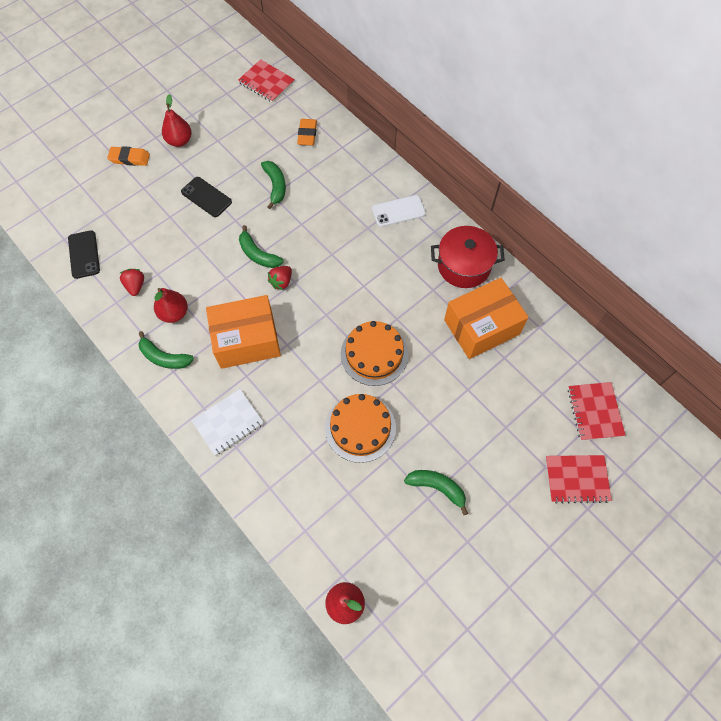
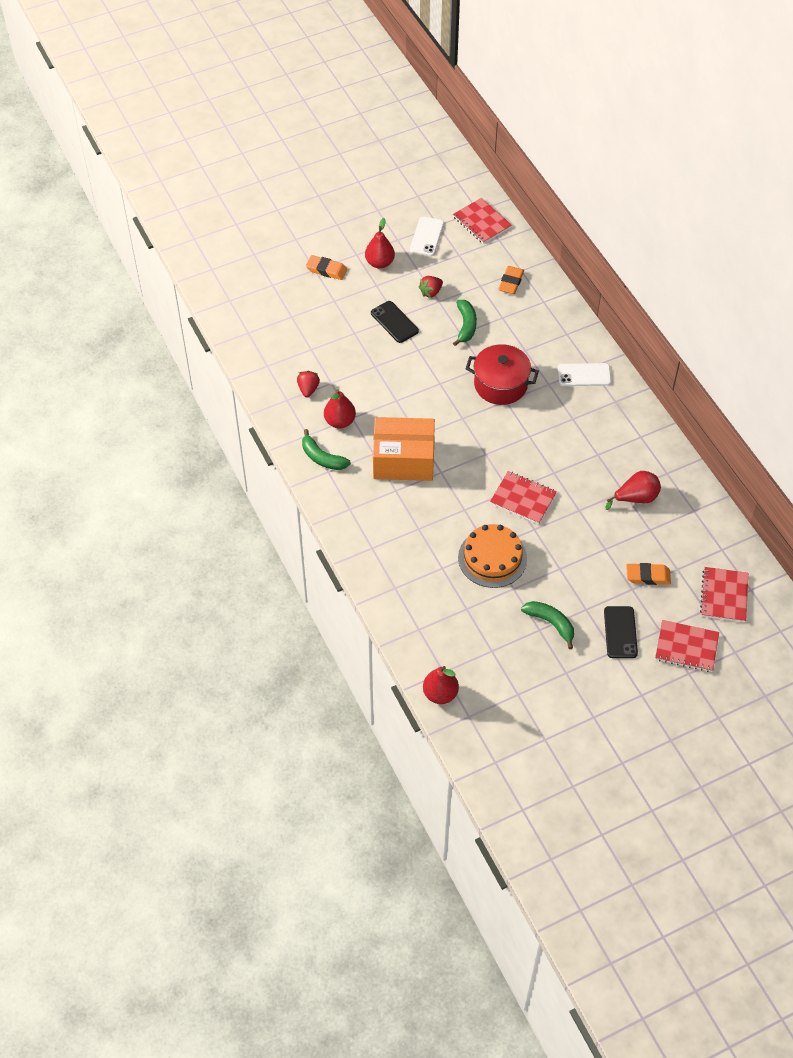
camera: 15 degrees right, 10 degrees down
black phone [68,230,100,279] -> black phone moved to [604,606,638,658]
white notebook [191,389,264,456] -> none
green banana [239,225,284,268] -> none
red strawberry [267,266,292,290] -> red strawberry moved to [419,276,443,298]
orange cake [341,321,408,386] -> red notebook [490,471,557,524]
red pot [431,226,505,288] -> red pot moved to [466,344,539,405]
orange box [444,278,529,359] -> red pear [606,471,661,510]
none -> white phone [410,217,444,256]
none -> orange eraser [626,563,671,585]

